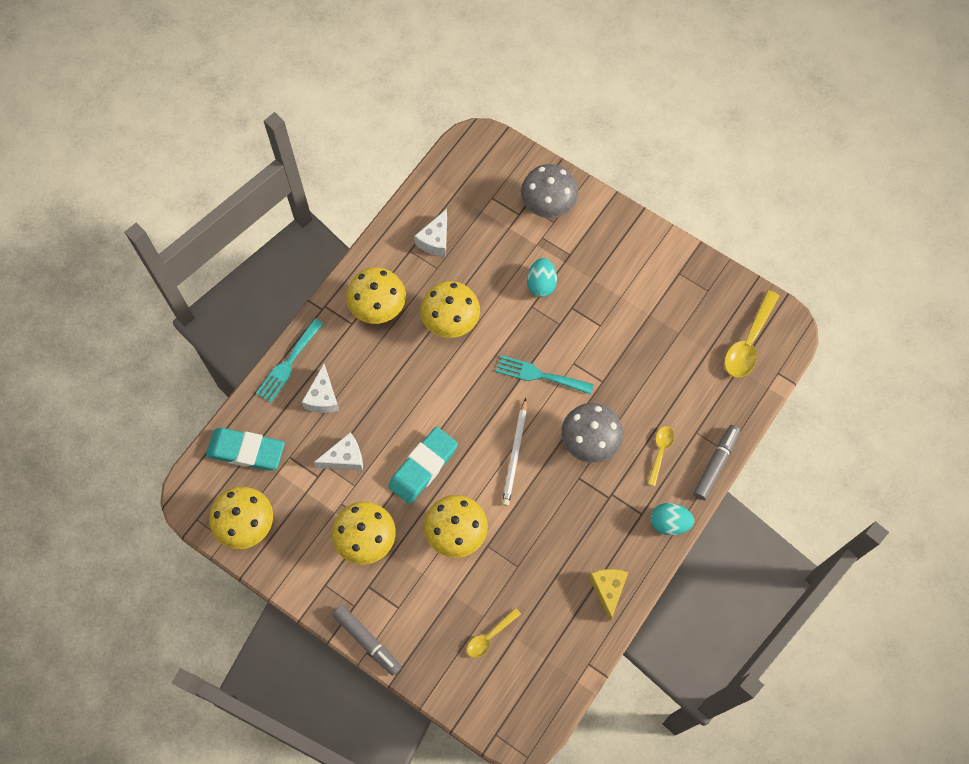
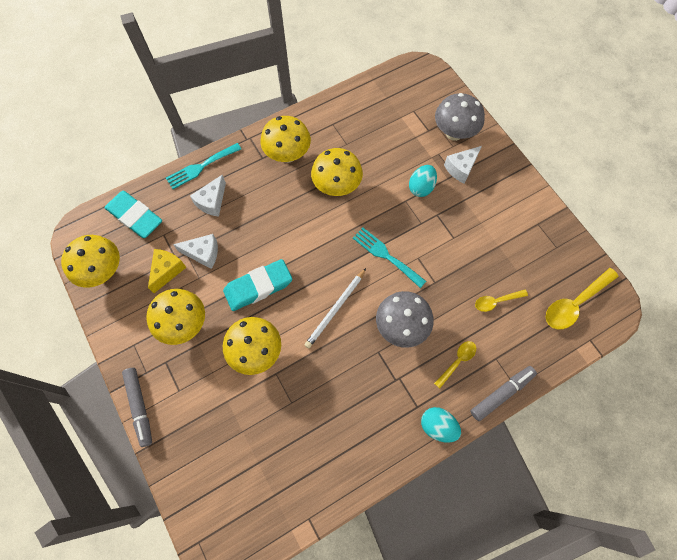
camera: 25 degrees right, 0 degrees up
white cheese [414,209,447,257] -> white cheese moved to [444,146,482,184]
yellow spoon [467,608,521,658] -> yellow spoon moved to [475,290,528,312]
yellow cheese [589,569,628,621] -> yellow cheese moved to [148,249,187,293]

